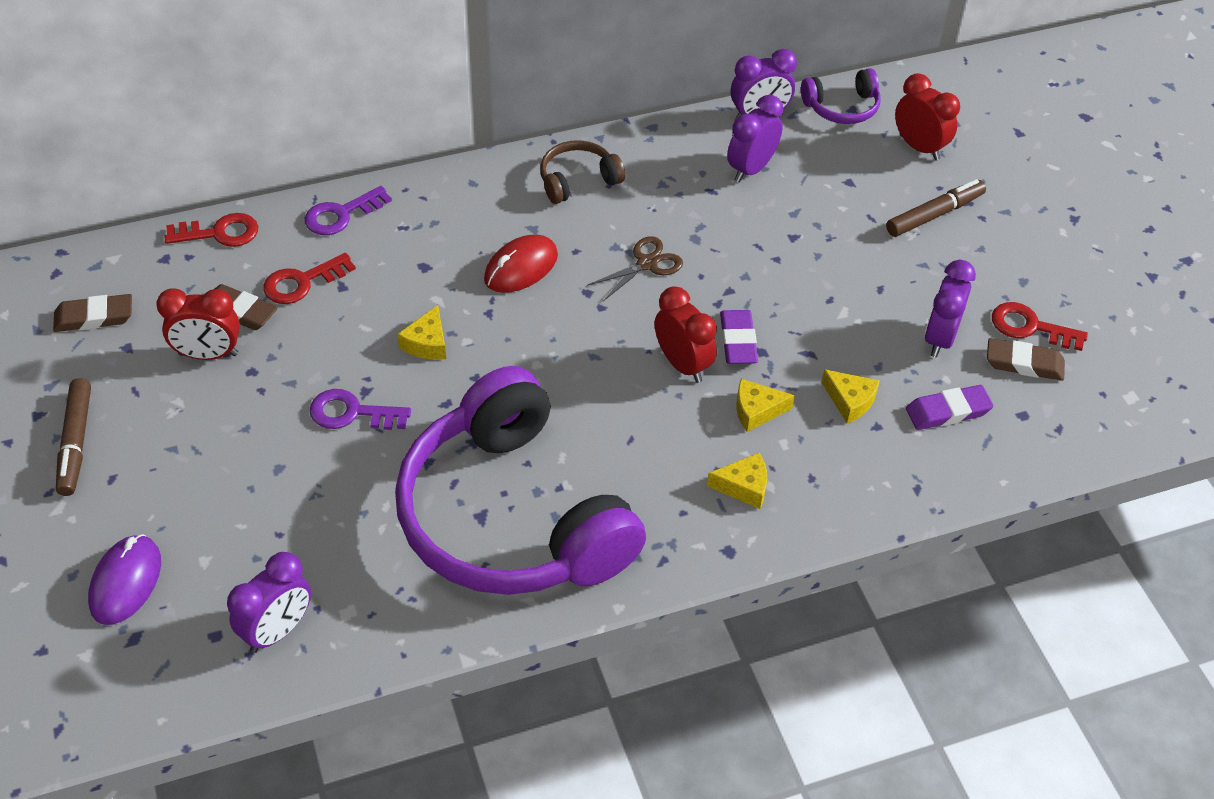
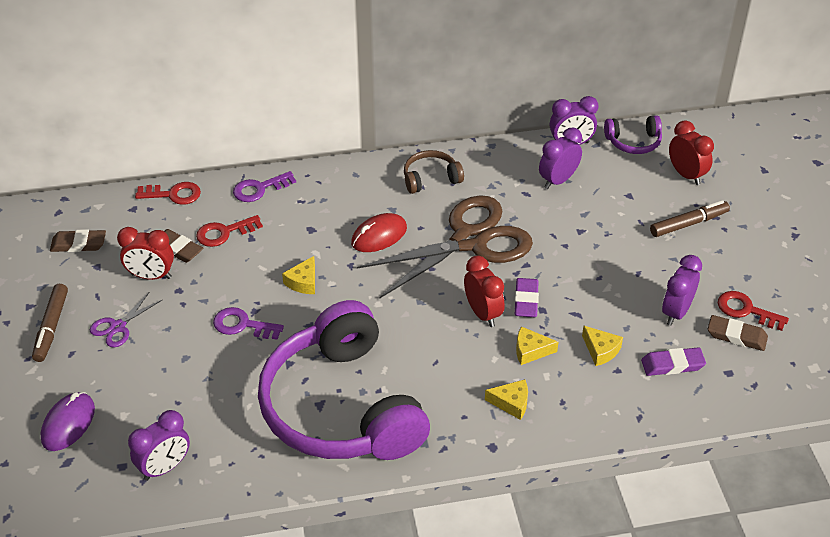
camera: 10 degrees right, 5 degrees down
brown scissors [587,236,683,301] -> brown scissors [357,195,533,299], size x2.40
none -> purple scissors [90,291,163,348]

